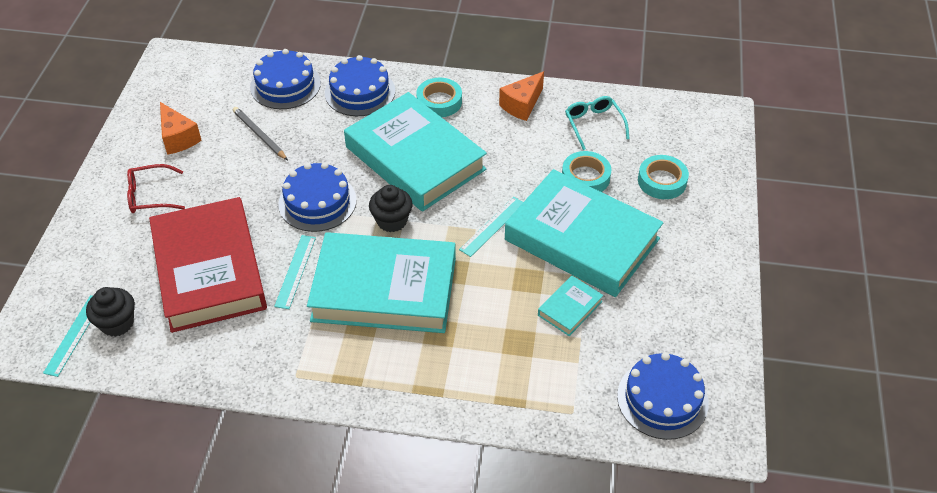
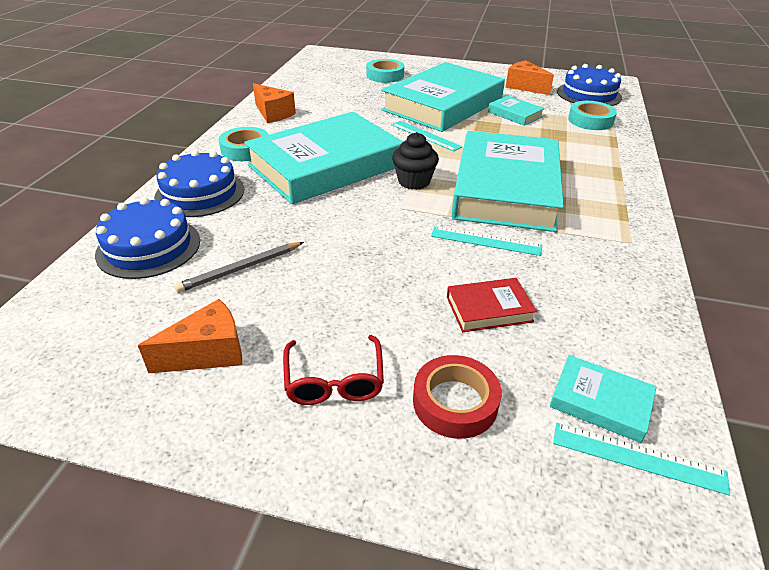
camera: 85 degrees left, 10 degrees down
black cupcake [86,287,135,337] -> turquoise book [550,355,657,443]
red book [149,197,267,333] -> red book [447,278,537,332], size x0.41
blue cake [278,162,357,232] -> none
turquoise tape [562,151,611,192] -> turquoise tape moved to [568,101,617,130]
turquoise glasses [565,96,630,150] -> none
none -> red tape [413,355,502,439]
none -> orange cheese [506,60,554,95]

